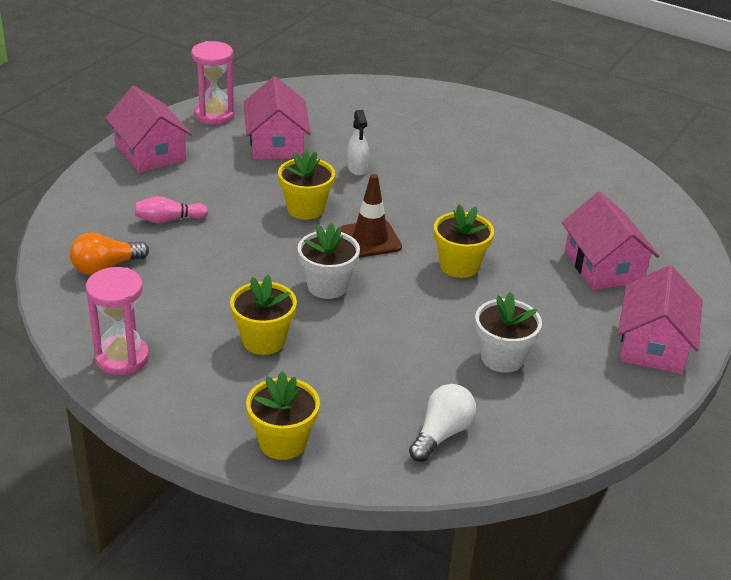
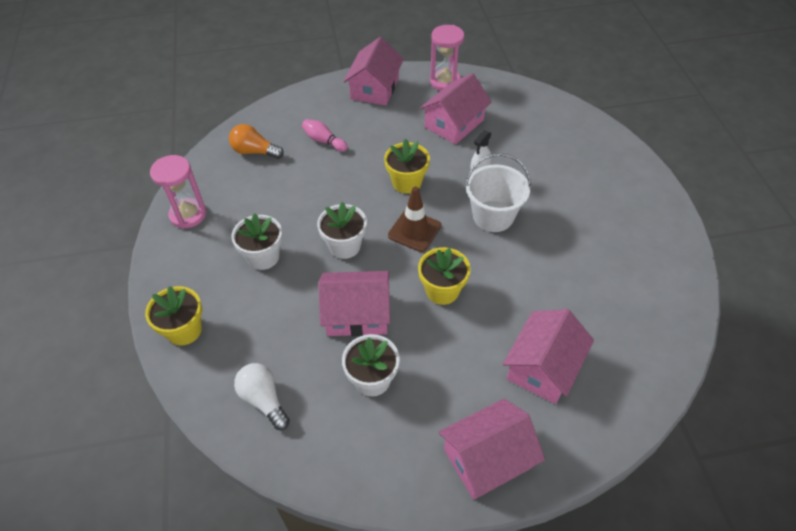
camera: 50 degrees right, 15 degrees up
yellow flower pot [230,275,297,355] -> white flower pot [231,213,282,270]
white light bulb [409,384,476,462] -> white light bulb turned 120 degrees counterclockwise [234,363,290,430]
none -> pink house [318,271,390,336]
none -> white bucket [465,153,531,232]

